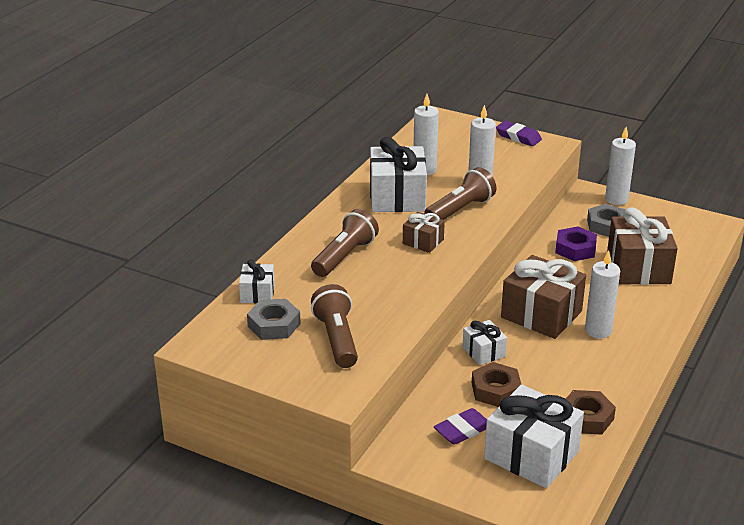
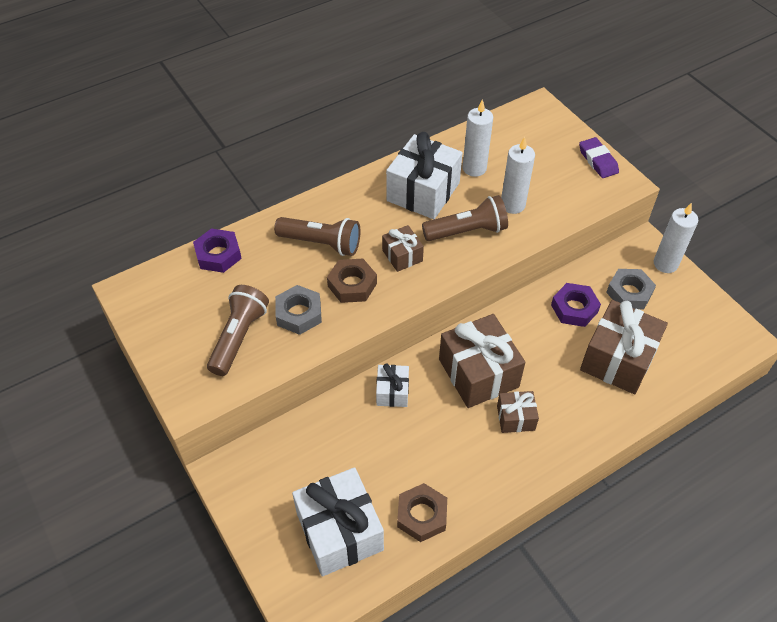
camera: 30 degrees right, 20 degrees up
white gift [239,259,275,303] -> purple nut [193,228,242,273]
grey nut [247,299,301,340] -> grey nut moved to [275,285,322,335]
brown flashlight [311,209,379,277] -> brown flashlight turned 45 degrees clockwise [274,217,361,256]
purple eraser [434,408,487,445] -> none
brown nut [472,362,522,407] -> brown nut moved to [327,259,377,303]
white candle [585,250,620,339] -> brown gift [497,391,539,433]

